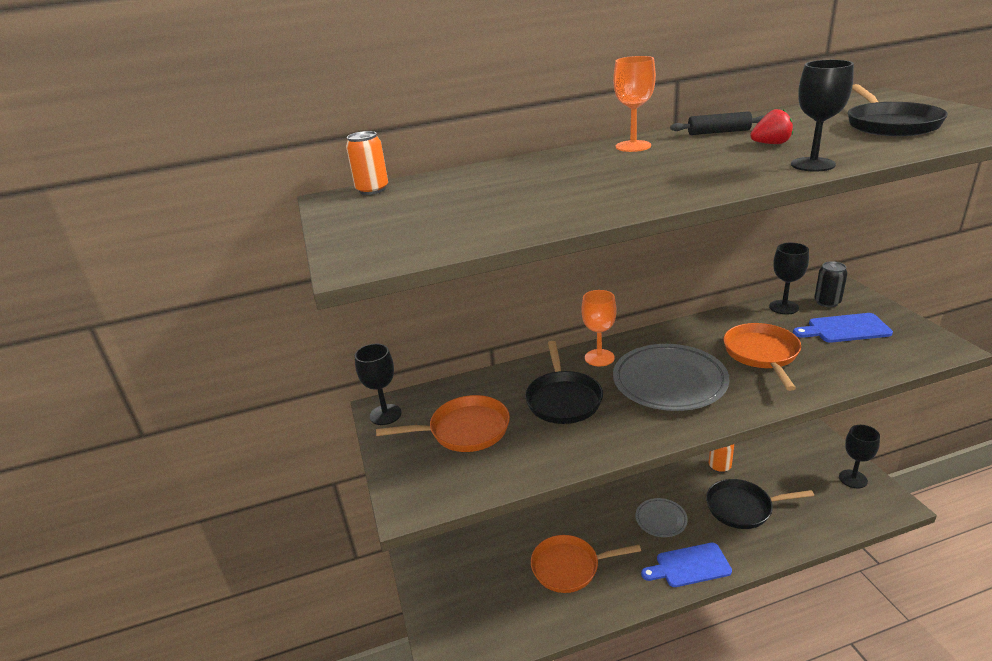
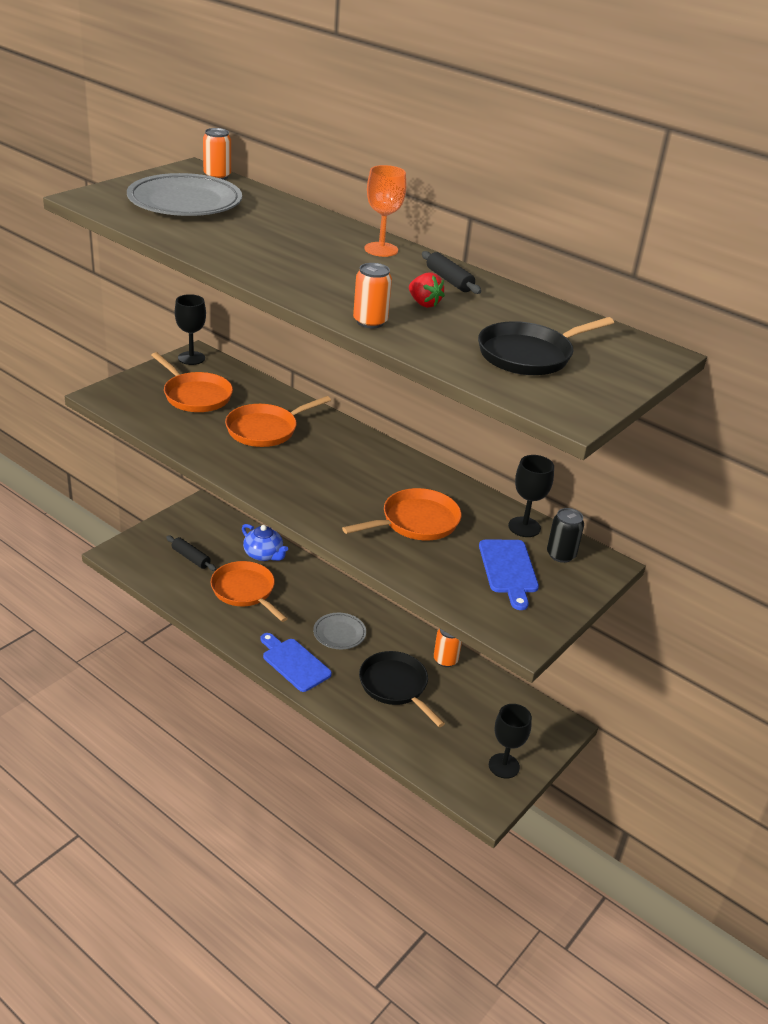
camera: 50 degrees right, 5 degrees up
black pan [525,341,603,424] -> orange pan [225,396,331,447]
orange goblet [581,290,617,366] -> none
grey plate [613,344,729,411] -> grey plate moved to [127,173,242,216]
black goblet [791,60,854,172] -> orange can [353,263,392,328]
blue cutting board [793,313,893,343] -> blue cutting board turned 150 degrees counterclockwise [479,540,539,610]
none -> black rolling pin [166,536,216,571]
none -> blue teapot [242,524,288,561]

